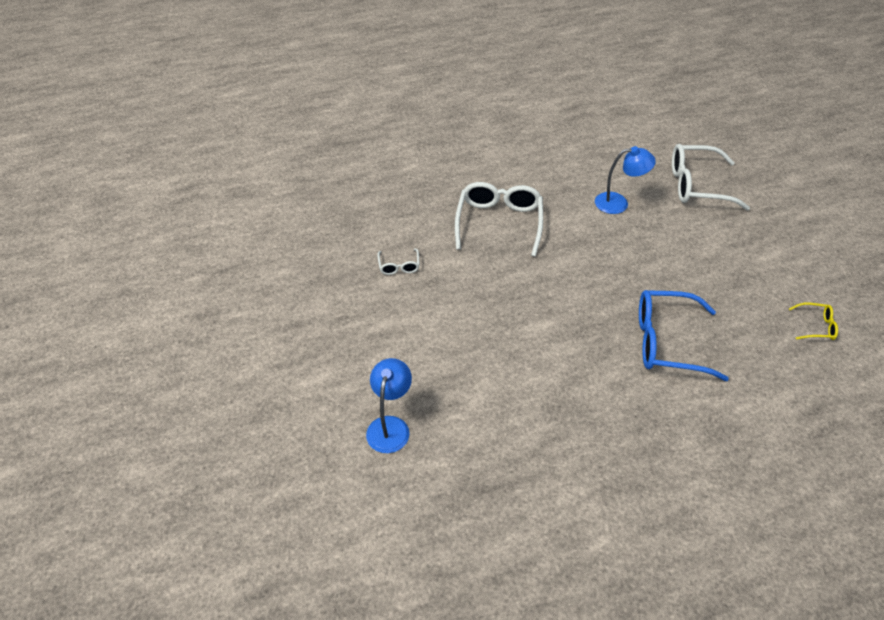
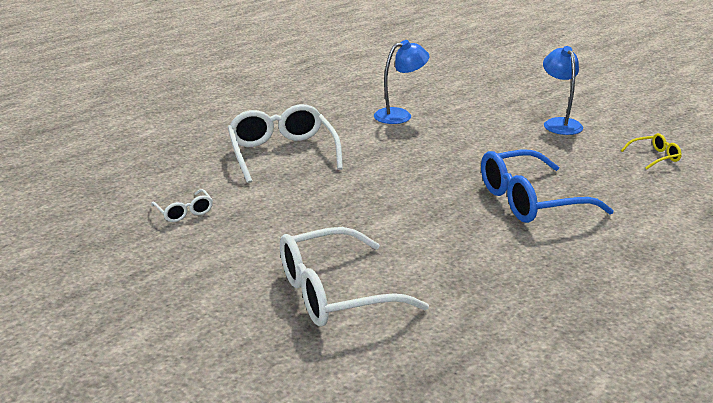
camera: 25 degrees left, 20 degrees down
blue lamp [366,358,412,453] -> blue lamp moved to [543,46,583,135]
white glasses [672,144,750,210] -> white glasses moved to [280,227,429,327]

